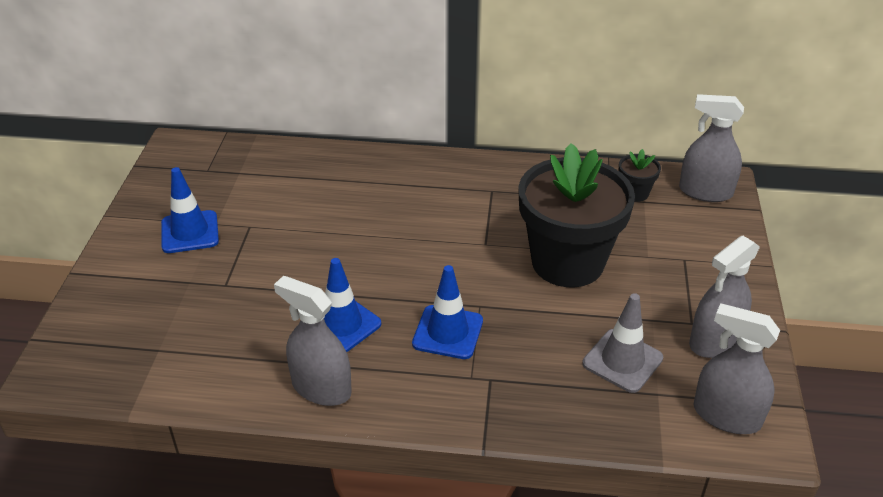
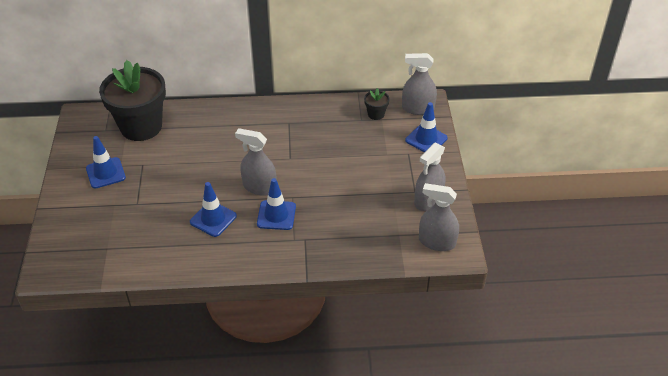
camera: 10 degrees left, 5 degrees up
grey spray bottle [274,276,352,406] -> grey spray bottle moved to [235,128,277,196]
black flower pot [518,143,635,287] -> black flower pot moved to [99,60,166,141]
grey traffic cone [582,293,663,393] -> none
none -> blue traffic cone [405,102,448,152]

